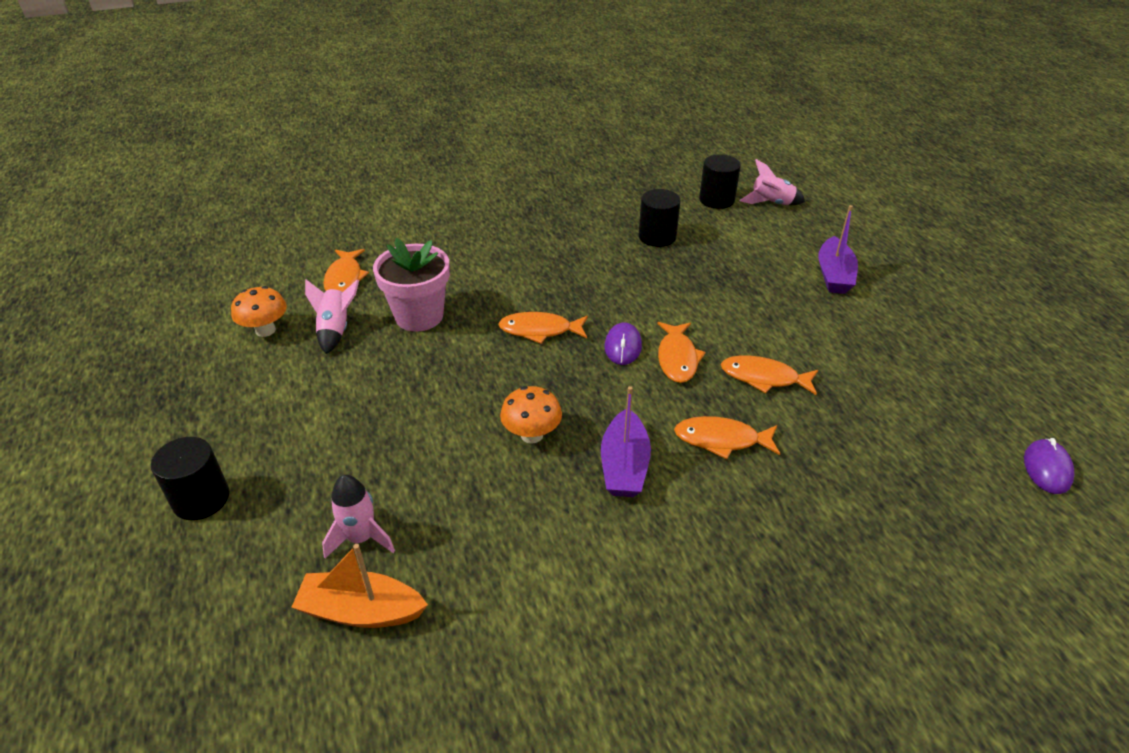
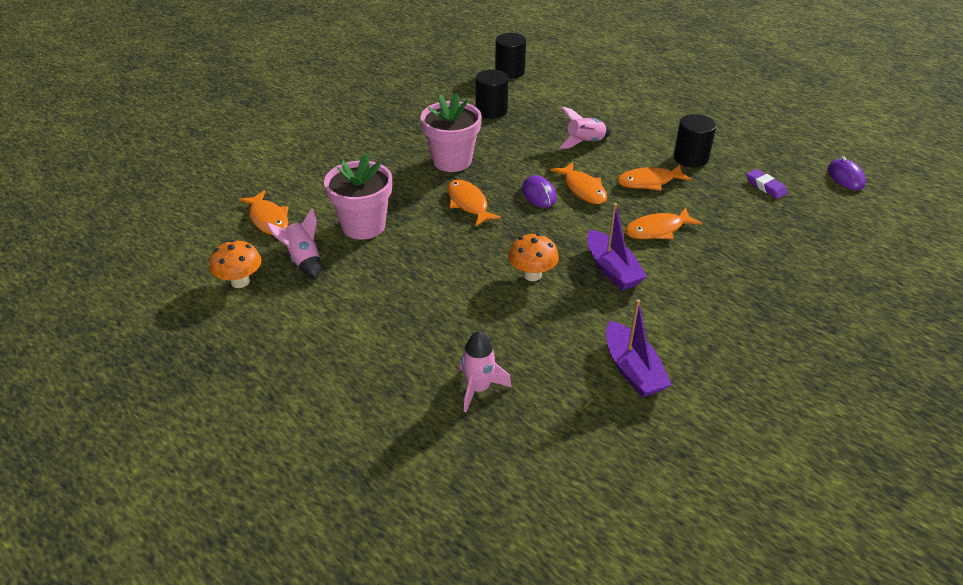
camera: 30 degrees left, 0 degrees up
black cylinder [151,437,229,520] -> black cylinder moved to [674,114,716,167]
orange boat [291,544,428,628] -> none
orange fish [498,312,588,344] -> orange fish turned 90 degrees clockwise [448,180,501,226]
pink rocket [740,159,805,205] -> pink rocket moved to [559,106,611,149]
purple boat [818,205,858,294] -> purple boat moved to [606,299,672,398]
none -> pink flower pot [420,93,482,172]
none -> purple eraser [746,169,787,199]

